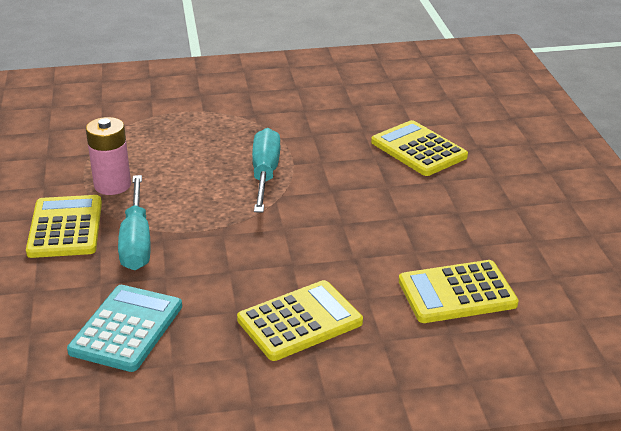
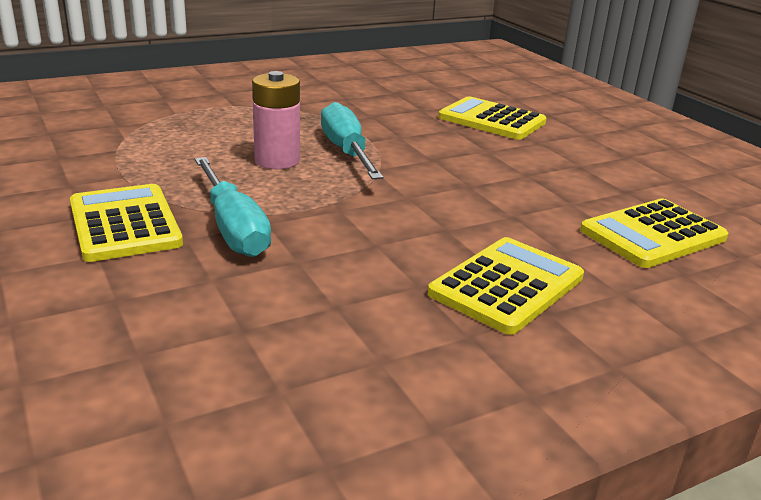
camera: 20 degrees left, 5 degrees down
turquoise calculator [67,285,182,372] -> none
pink battery [86,117,131,195] -> pink battery moved to [252,71,300,169]

